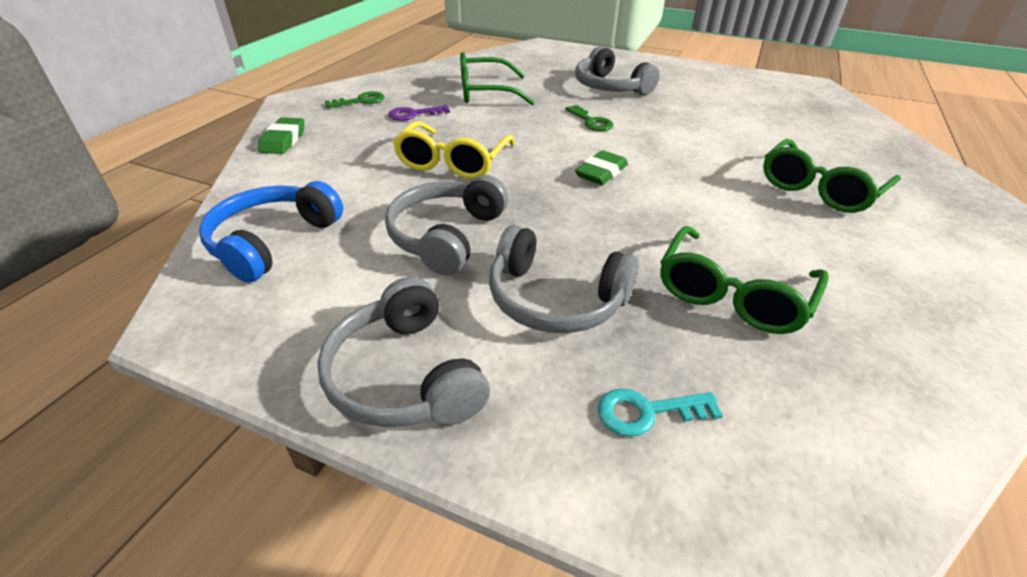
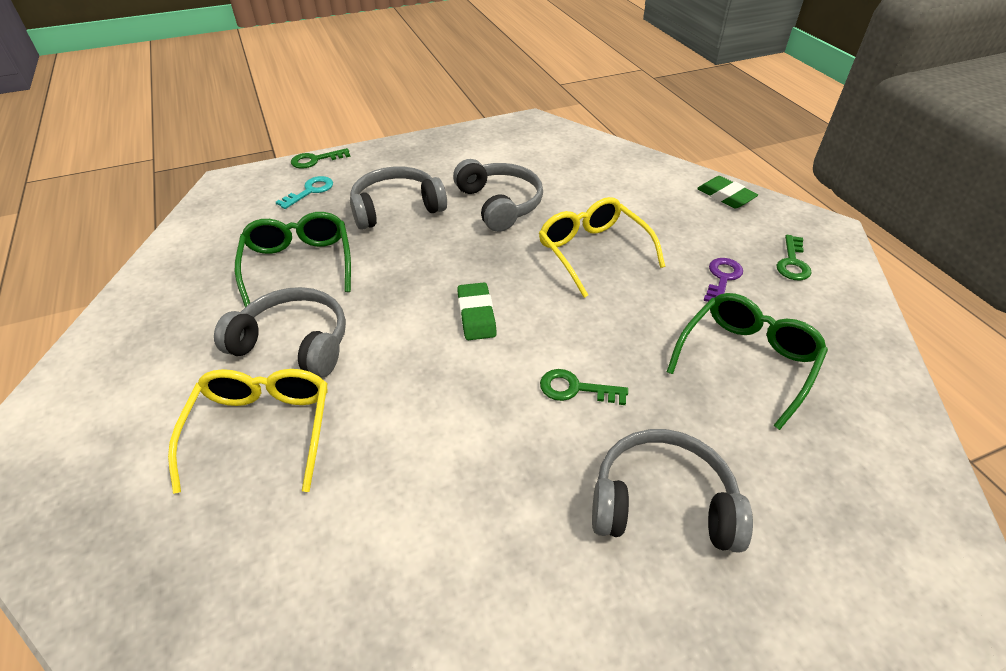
camera: 135 degrees right, 5 degrees up
blue headphones [199,181,343,282] -> none
grey headphones [317,277,490,427] -> grey headphones moved to [214,287,346,378]
green glasses [763,139,901,213] -> yellow glasses [168,369,328,494]
none -> green key [291,148,350,169]

